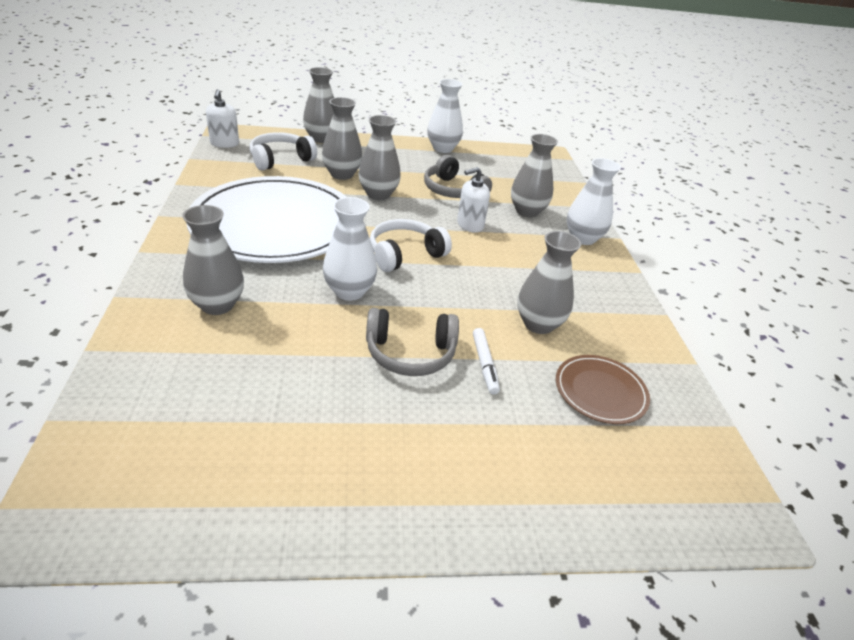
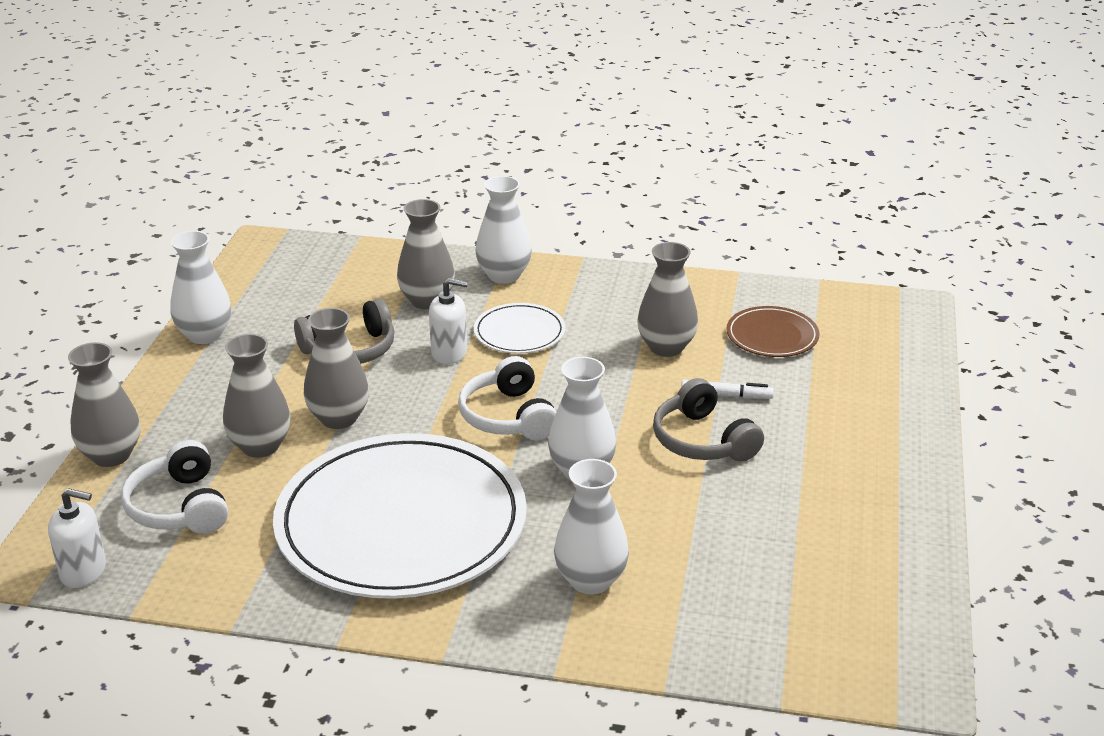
camera: 70 degrees left, 5 degrees down
grey vase [182,205,244,315] -> white vase [554,459,629,594]
grey headphones [366,308,459,376] -> grey headphones turned 135 degrees clockwise [653,378,764,462]
white soap dispenser [457,167,490,233] -> white soap dispenser turned 75 degrees counterclockwise [429,278,468,364]
none -> white plate [474,303,566,354]

